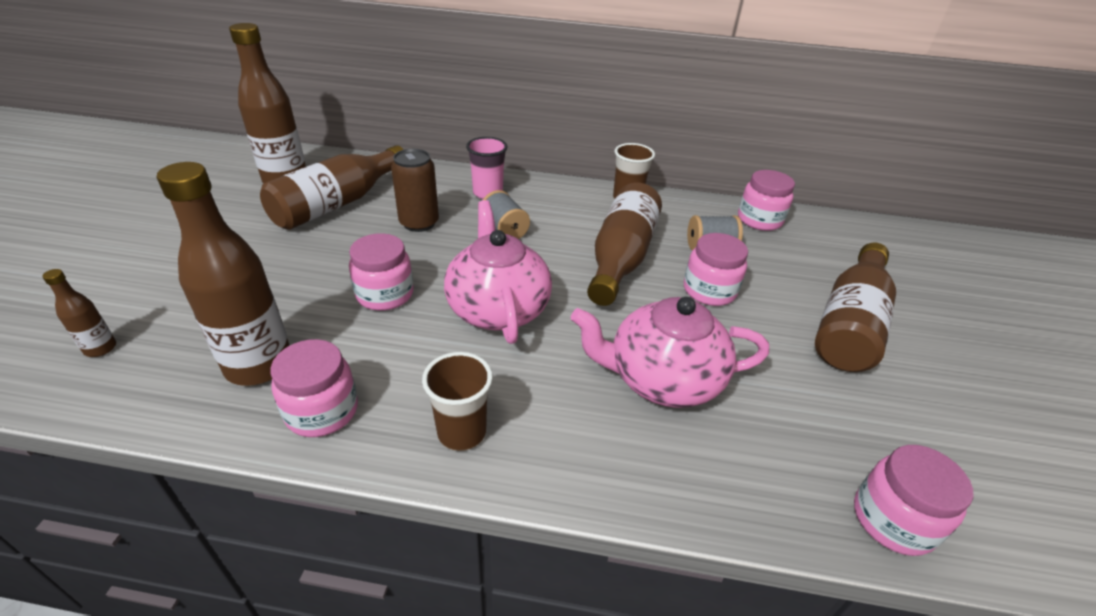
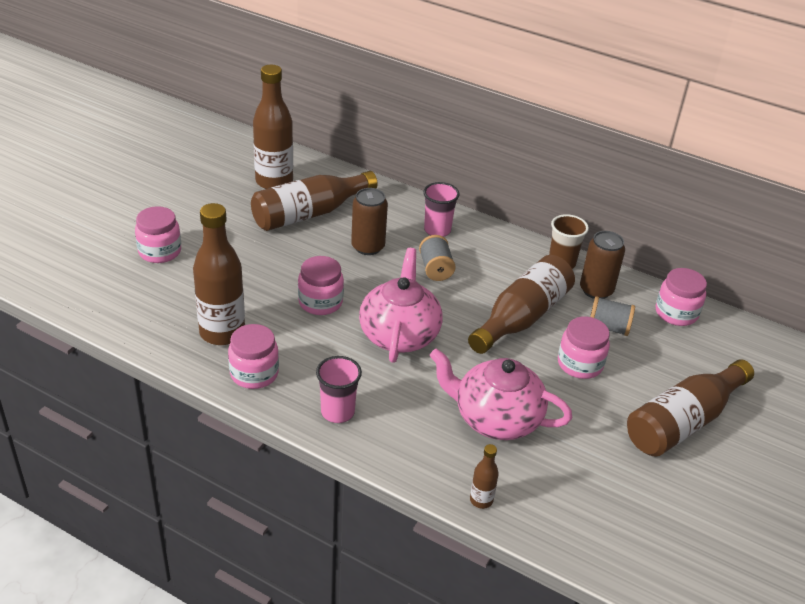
camera: 20 degrees right, 0 degrees up
brown bottle [42,269,116,357] -> brown bottle moved to [470,444,499,509]
brown cup [422,352,493,451] -> pink cup [316,356,362,423]
pink jar [854,445,974,556] -> pink jar moved to [135,206,181,263]
none -> brown can [580,231,625,299]

